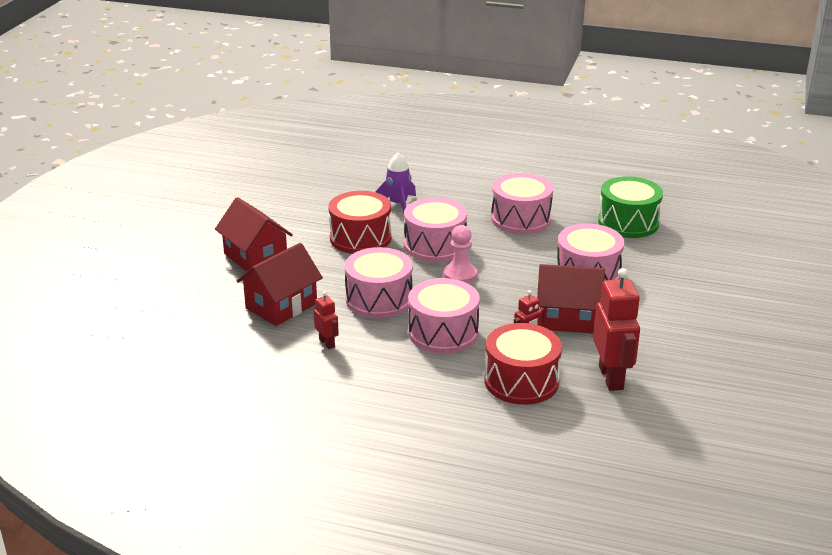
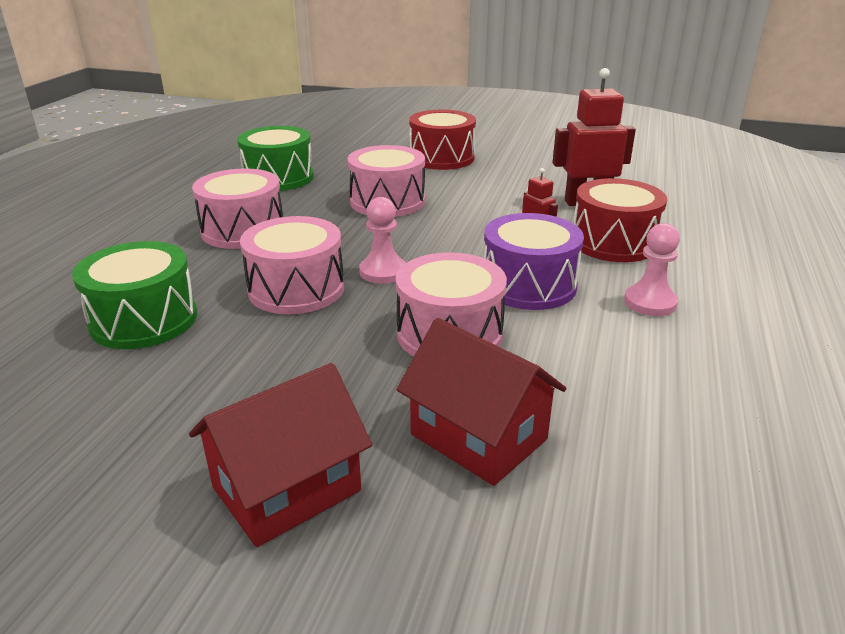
camera: 90 degrees left, 0 degrees up
red robot [313,291,339,349] -> none
red drum [328,191,391,254] -> red drum moved to [409,110,476,170]
purple rocket [376,153,416,213] -> green drum [72,241,197,349]
pink drum [408,278,480,354] -> purple drum [484,213,584,310]
red house [537,264,605,333] -> none
none -> pink pawn [624,223,680,316]

